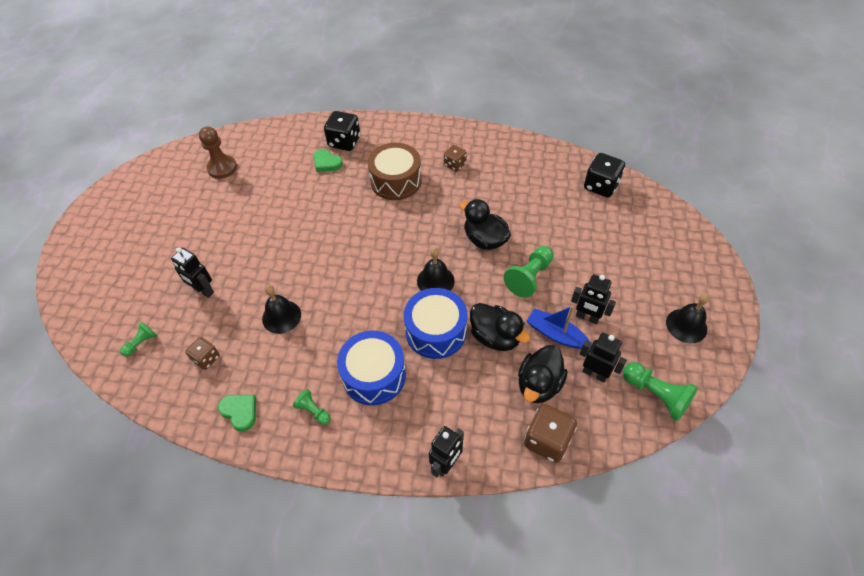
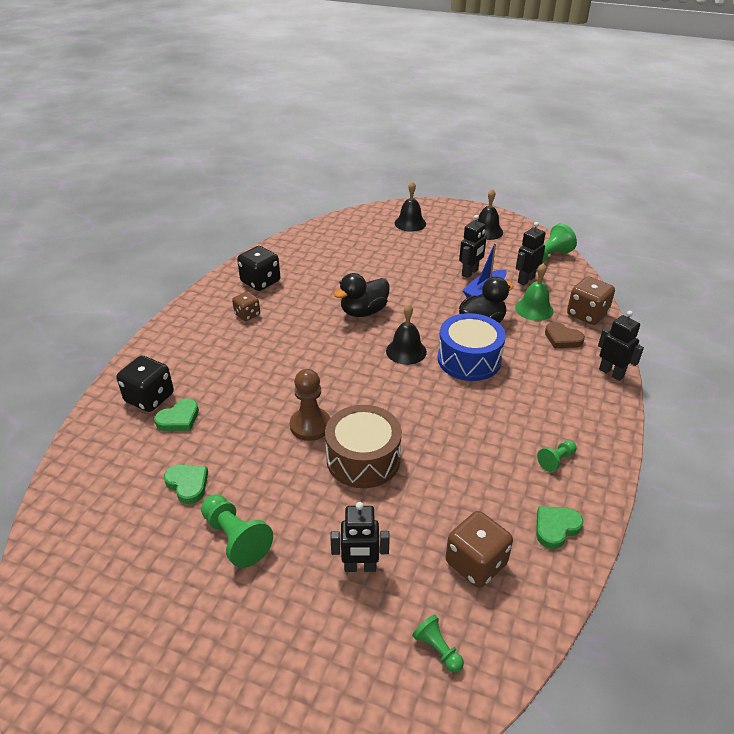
camera: 80 degrees left, 15 degrees down
black robot [171,248,214,298] -> black robot turned 45 degrees clockwise [330,502,390,572]
brown dice [185,337,220,370] -> brown dice [446,511,513,588], size x1.62
brown pawn [199,127,237,179] -> brown pawn moved to [290,369,330,441]
black bell [262,285,301,334] -> black bell moved to [395,181,426,232]
blue drum [337,331,406,405] -> none
brown drum [368,143,422,200] -> brown drum moved to [325,405,402,488]
green pawn [504,246,554,298] -> green pawn moved to [201,494,273,568]
black duck [518,345,568,403] -> green bell [515,263,554,321]
black dice [584,153,625,198] -> black dice moved to [237,246,280,291]
none -> green heart [164,464,208,504]
none -> brown heart [545,322,585,348]

